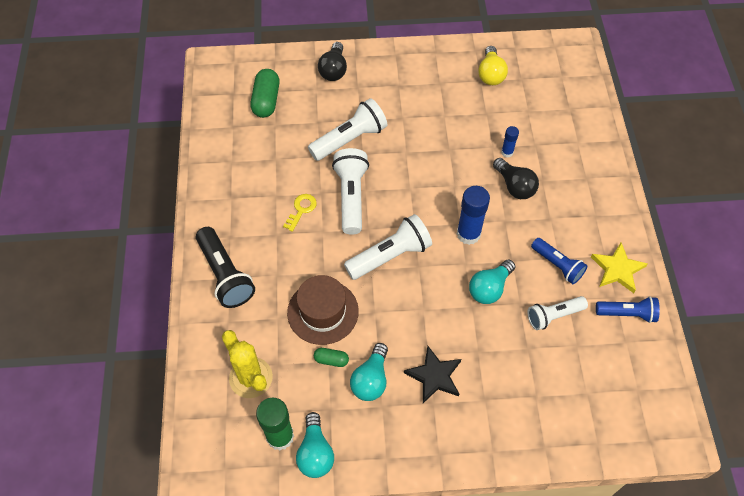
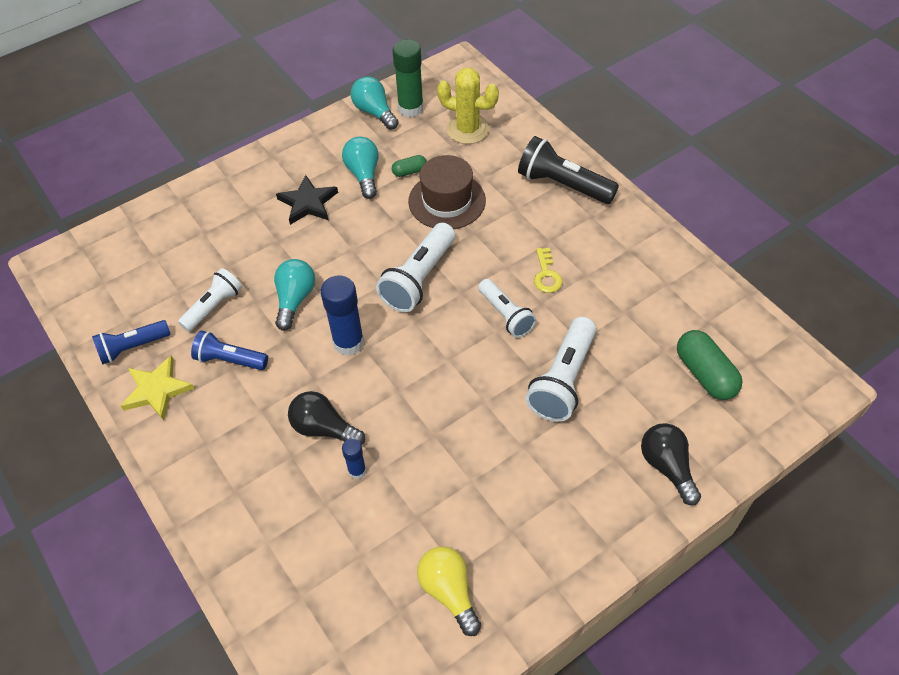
camera: 150 degrees right, 5 degrees down
white flashlight [332,148,369,235] -> white flashlight [478,279,536,338], size x0.65

